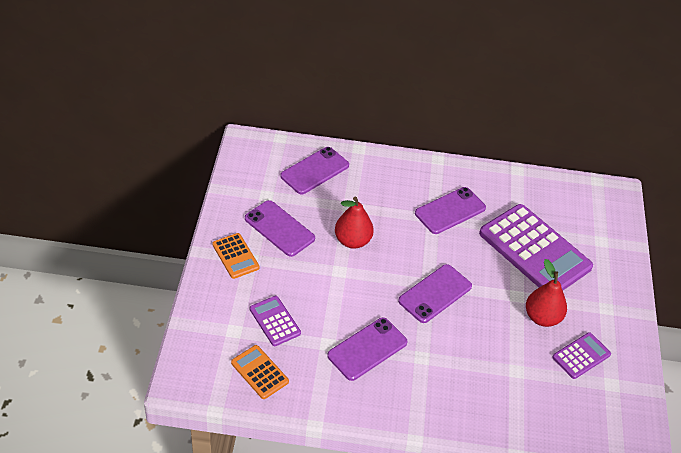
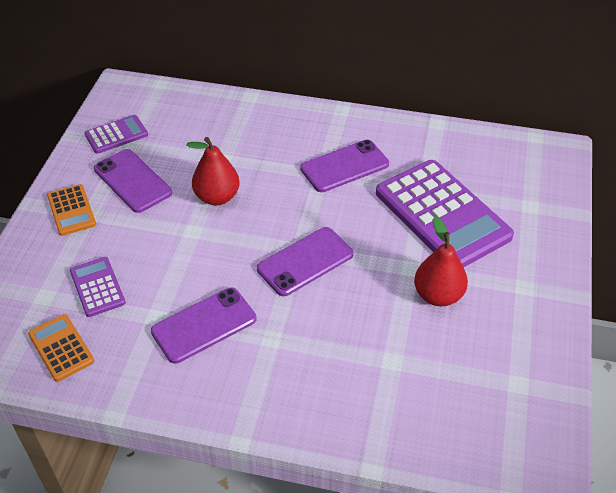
camera: 10 degrees right, 0 degrees up
purple phone [280,147,349,194] -> none
purple calculator [552,332,611,379] -> purple calculator moved to [85,115,148,154]

